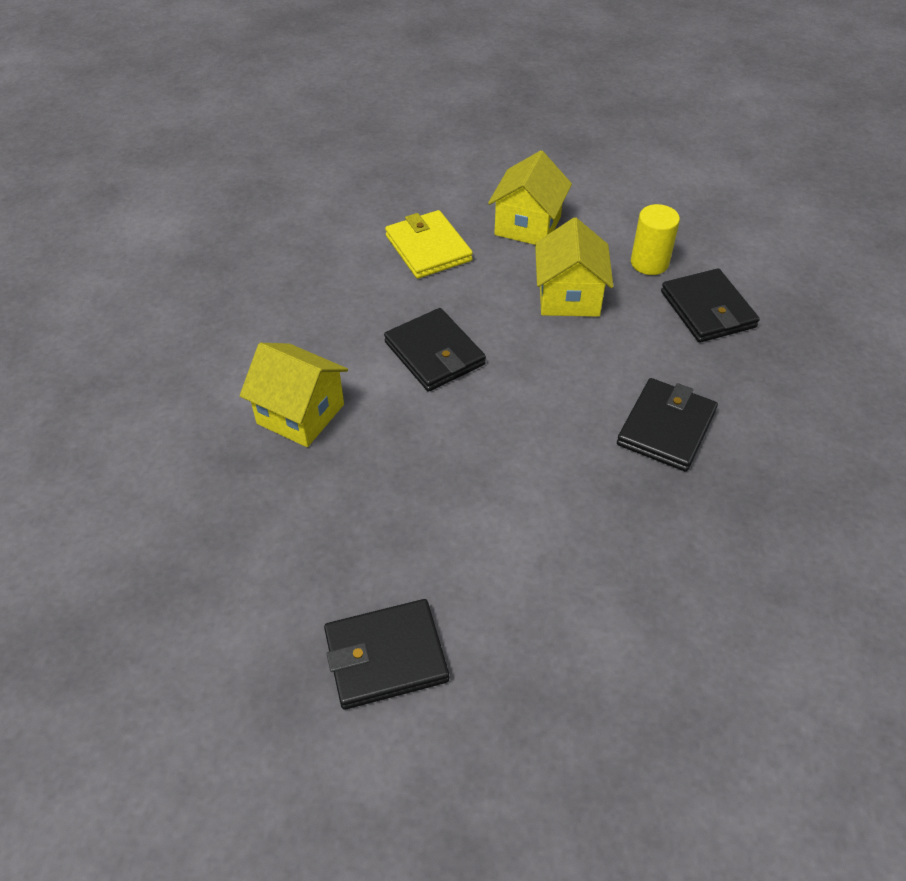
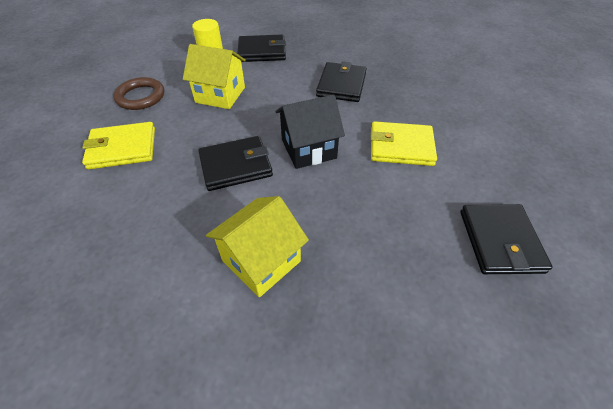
camera: 75 degrees left, 0 degrees up
yellow house [488,150,572,245] -> brown ring [113,77,164,110]
black wallet [617,378,718,472] -> black wallet turned 60 degrees clockwise [316,61,367,102]
none -> black house [275,95,345,169]
none -> yellow wallet [371,121,437,166]

